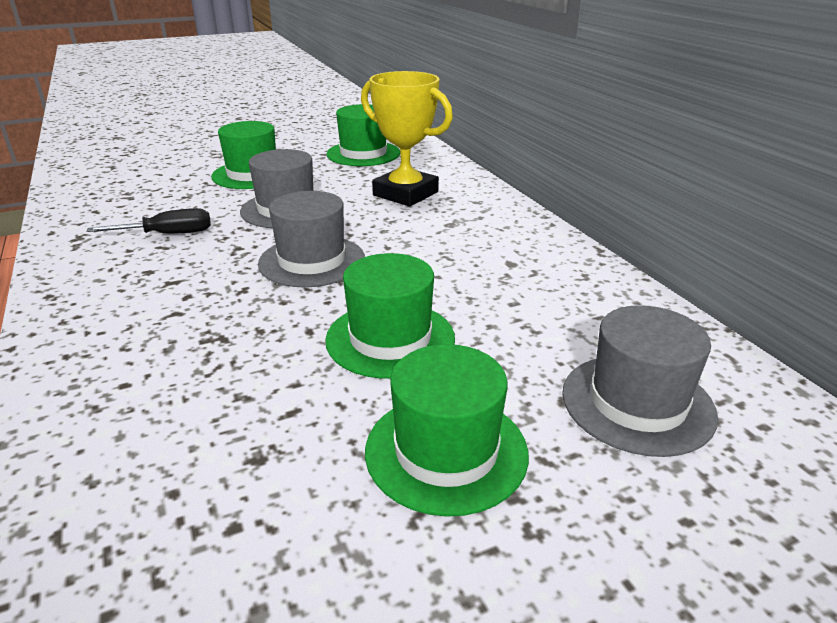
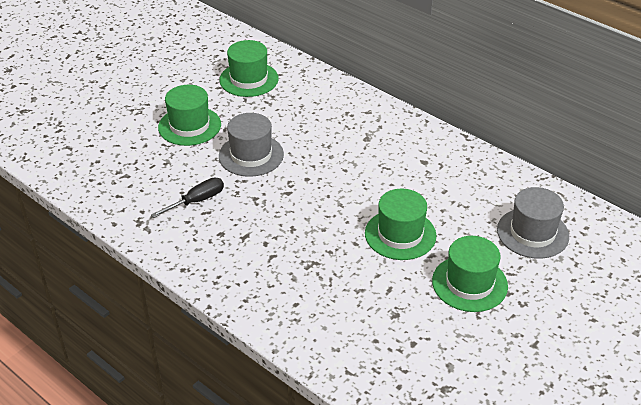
camera: 25 degrees left, 10 degrees up
grey hat [258,191,365,287] -> none
yellow trophy [361,71,453,206] -> none

